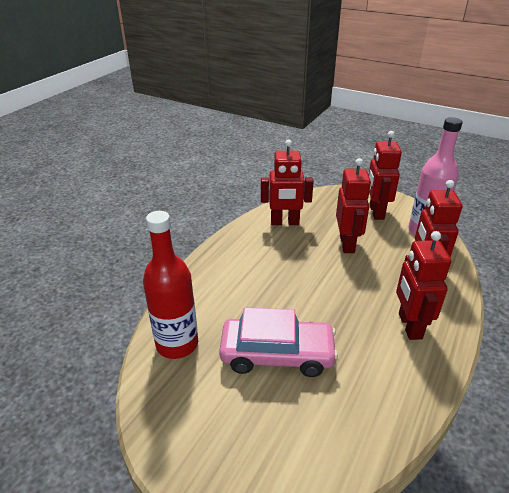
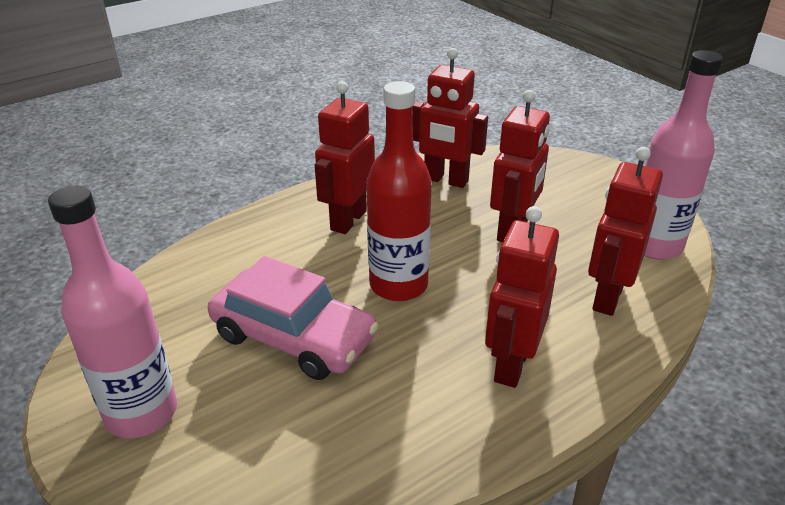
camera: 25 degrees right, 0 degrees up
red bottle [143,211,198,359] -> red bottle moved to [366,81,432,301]
red robot [369,131,402,220] -> red robot moved to [315,81,375,234]
none -> pink bottle [48,186,177,438]

